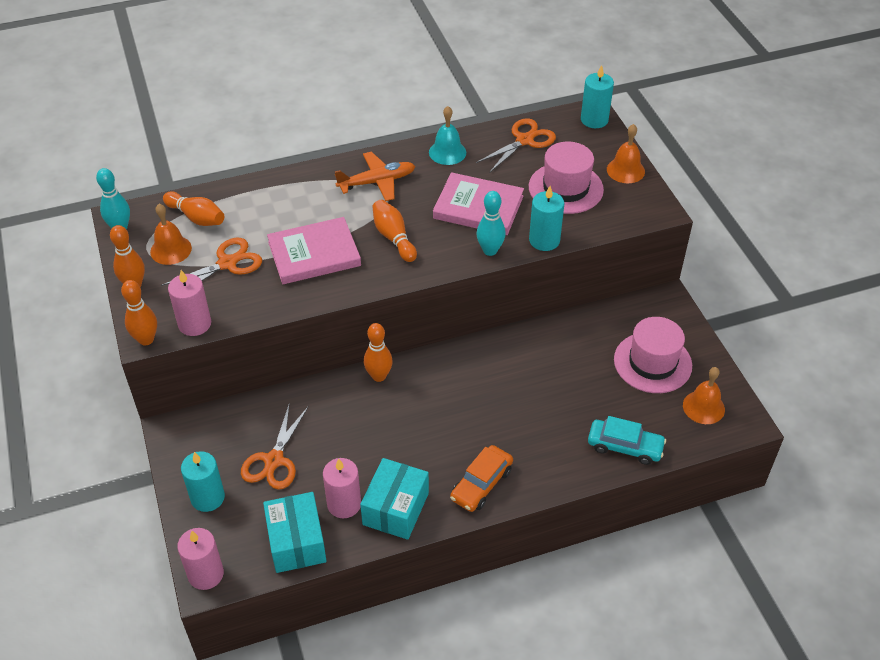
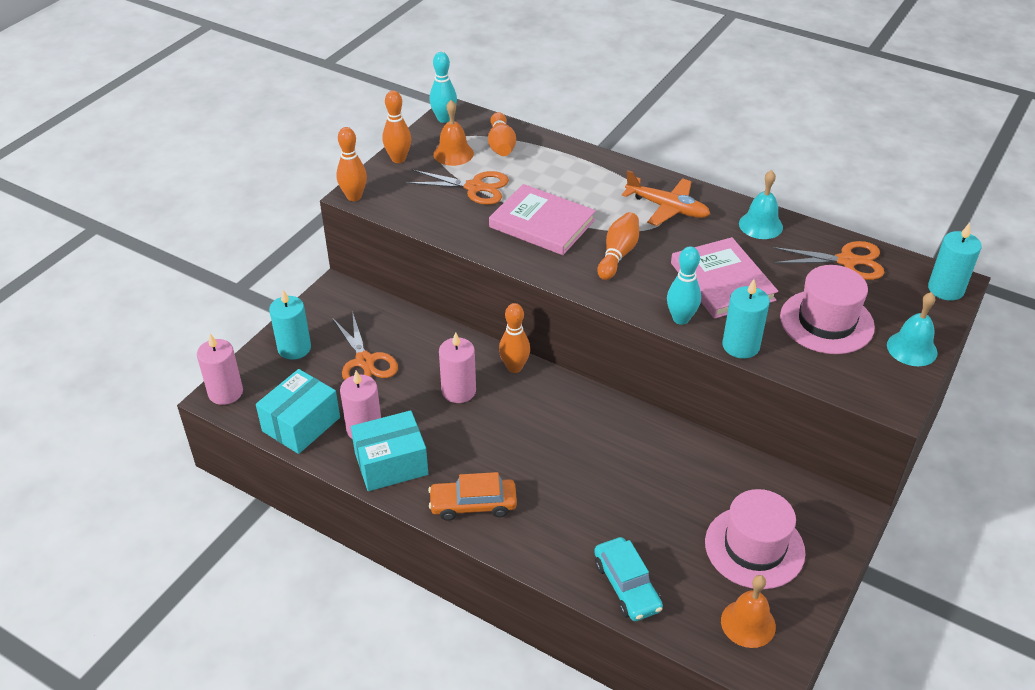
camera: 50 degrees right, 5 degrees down
pink candle [168,270,211,336] -> pink candle moved to [439,332,476,403]
orange scissors [241,402,309,490] -> orange scissors turned 90 degrees counterclockwise [333,311,398,380]
orange bell [607,124,645,183] -> turquoise bell [887,292,938,366]

